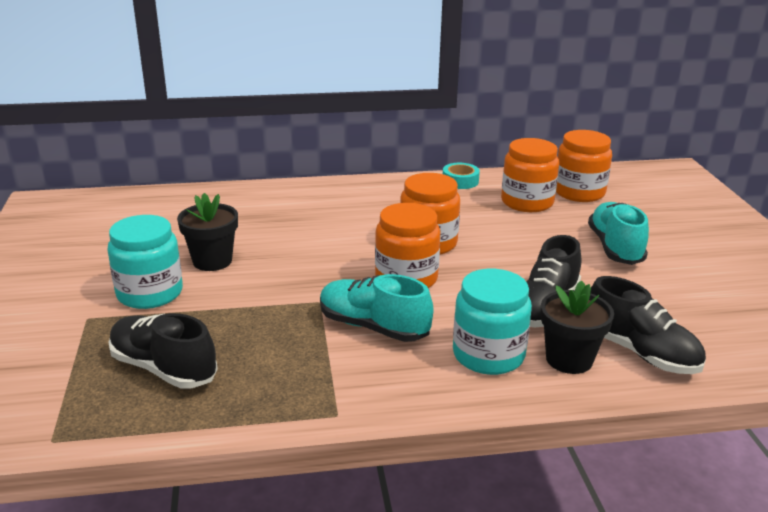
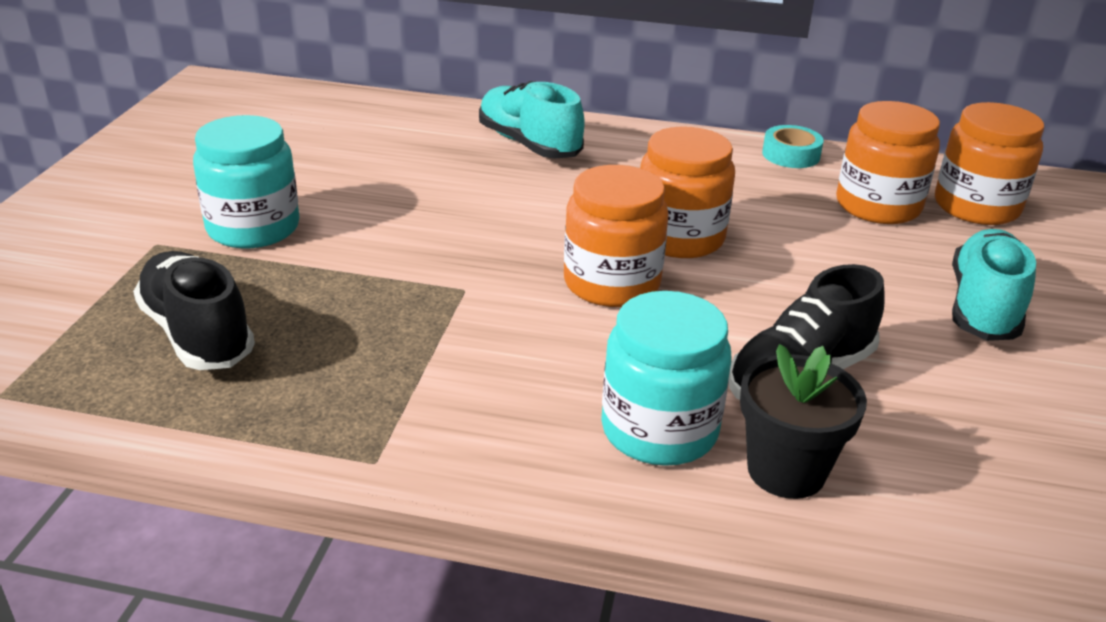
camera: 20 degrees right, 5 degrees up
black flower pot [177,193,238,271] -> none
turquoise shoe [320,274,433,342] -> turquoise shoe moved to [479,81,585,159]
black shoe [590,276,706,374] -> none

